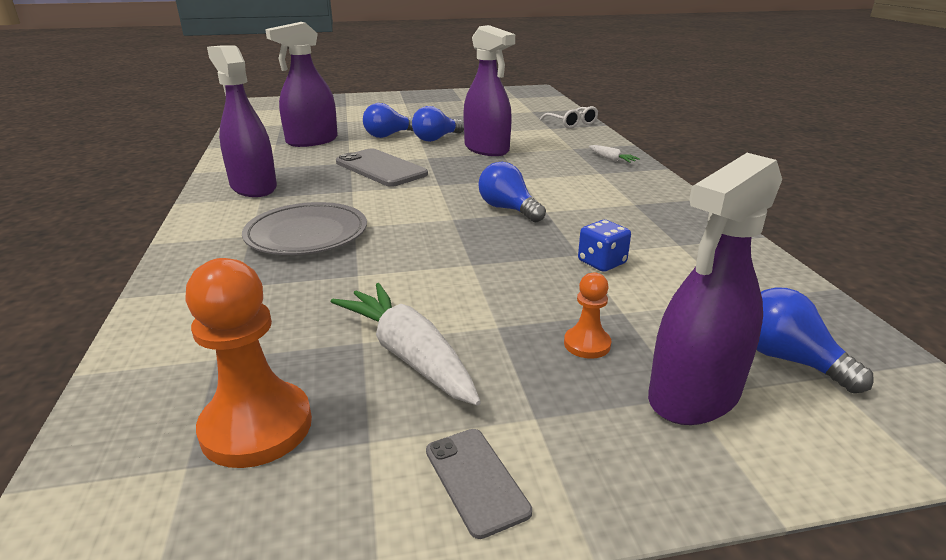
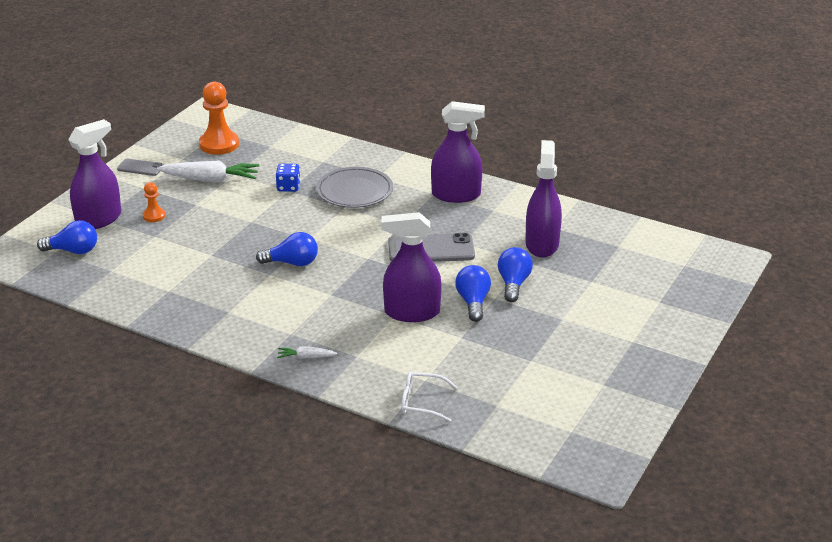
camera: 130 degrees right, 5 degrees up
blue dice [578,220,631,272] -> blue dice moved to [276,164,300,192]
purple spray bottle [648,153,782,425] -> purple spray bottle turned 45 degrees clockwise [68,119,121,229]

